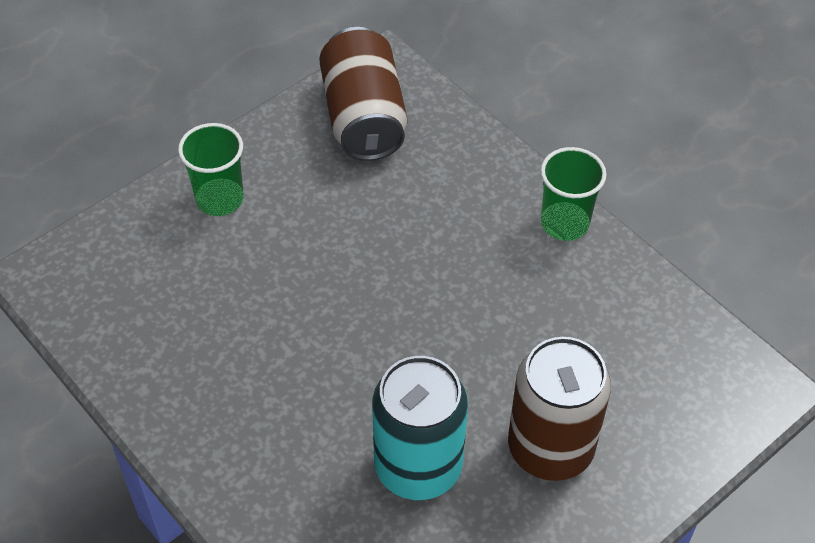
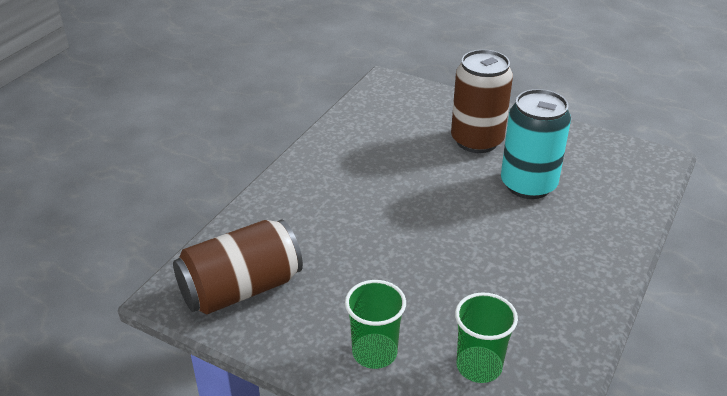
camera: 110 degrees left, 15 degrees down
green cup [541,147,607,241] -> green cup moved to [455,292,518,383]

